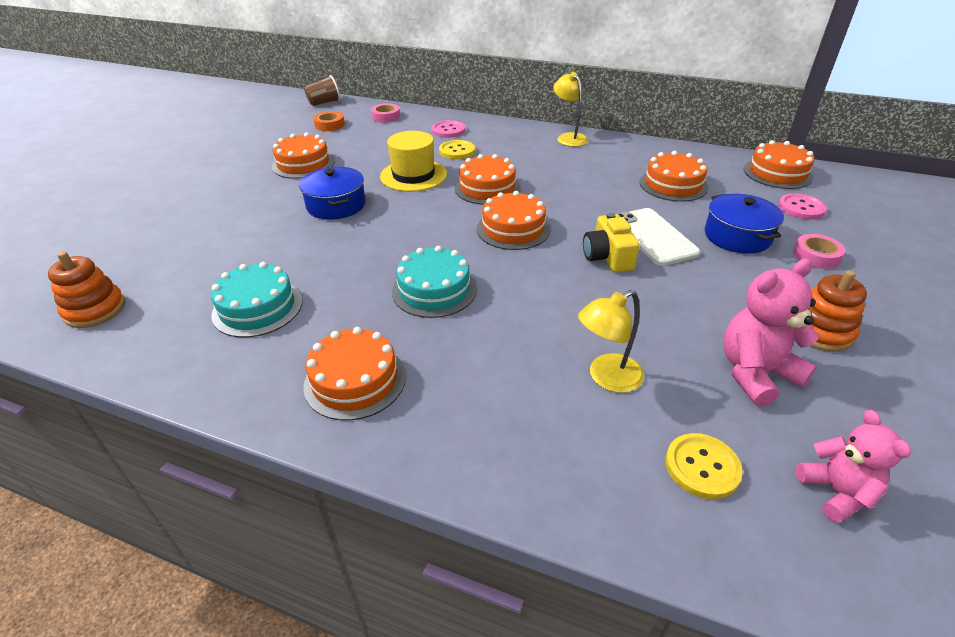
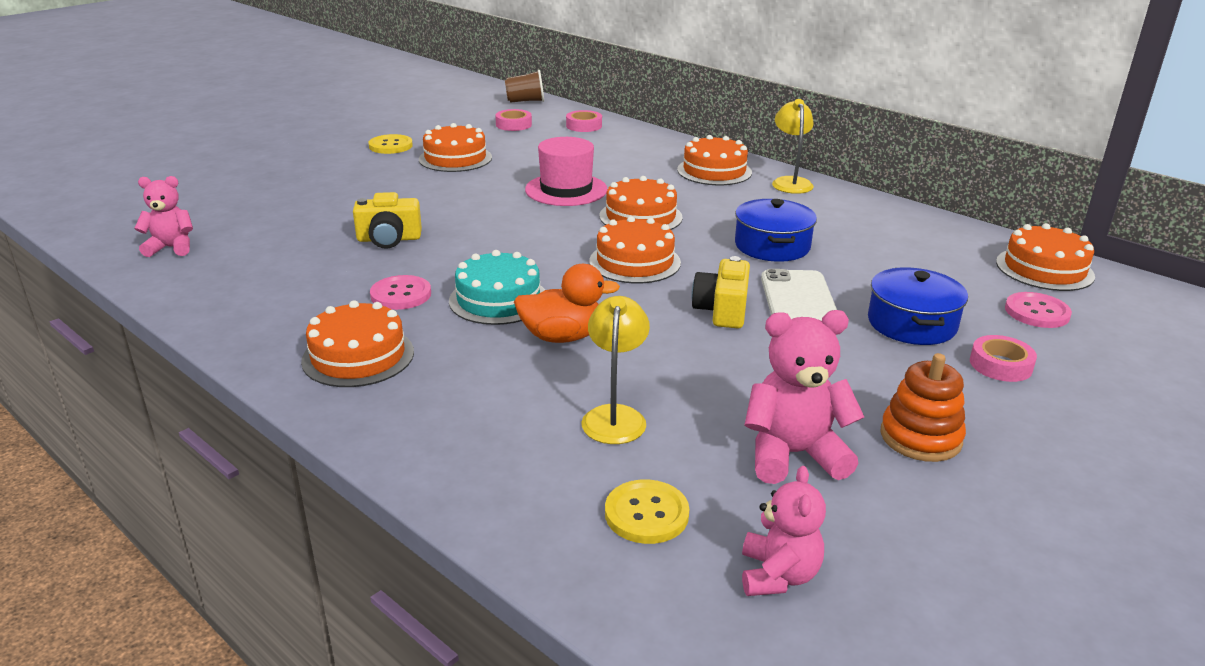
camera: 20 degrees right, 10 degrees down
orange stacking toy [48,251,125,328] -> pink teddy bear [134,176,193,257]
turquoise cake [211,262,302,337] -> none
blue pot [299,167,366,220] -> blue pot moved to [735,199,817,262]
orange tape [313,111,345,131] -> pink tape [495,109,532,131]
yellow hat [380,131,447,192] -> pink hat [525,137,608,206]
pink button [432,120,465,138] -> pink button moved to [370,275,431,310]
yellow button [439,140,475,159] -> yellow button moved to [369,134,413,154]
yellow lamp [578,290,644,393] -> yellow lamp turned 105 degrees clockwise [582,296,650,444]
orange cake [639,151,708,202] -> orange cake moved to [677,135,752,185]
none -> yellow camera [353,192,422,249]
none -> orange duck [514,264,620,343]

